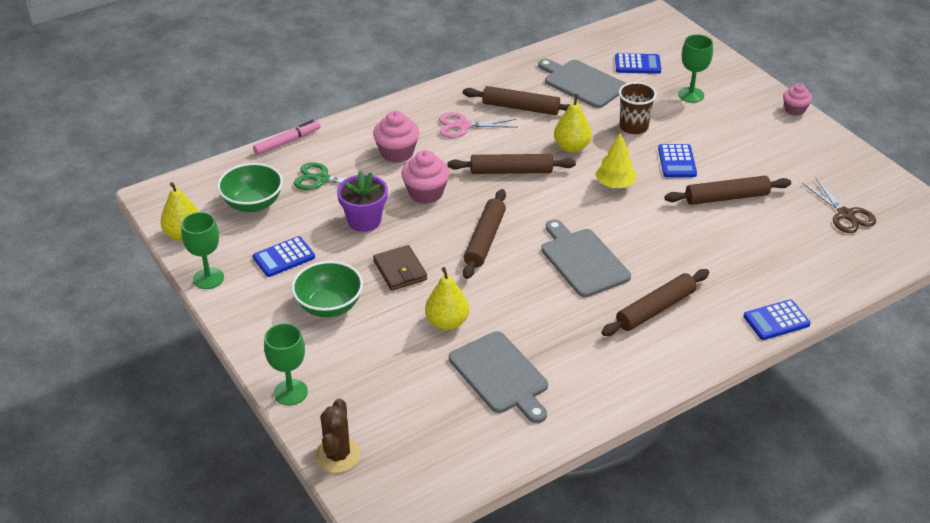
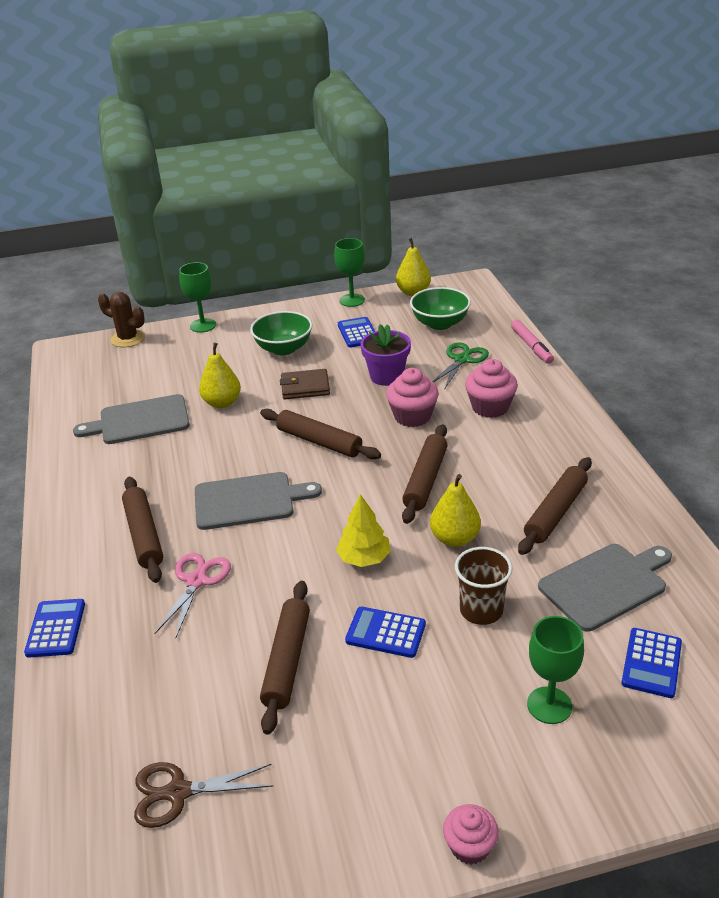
camera: 110 degrees right, 5 degrees down
pink scissors [439,112,518,138] -> pink scissors moved to [154,553,231,637]

